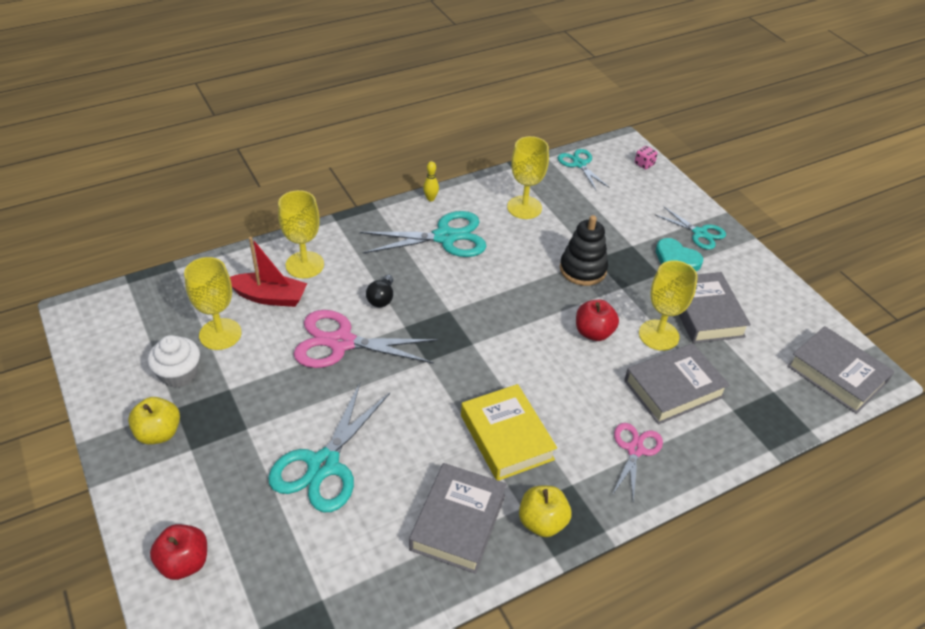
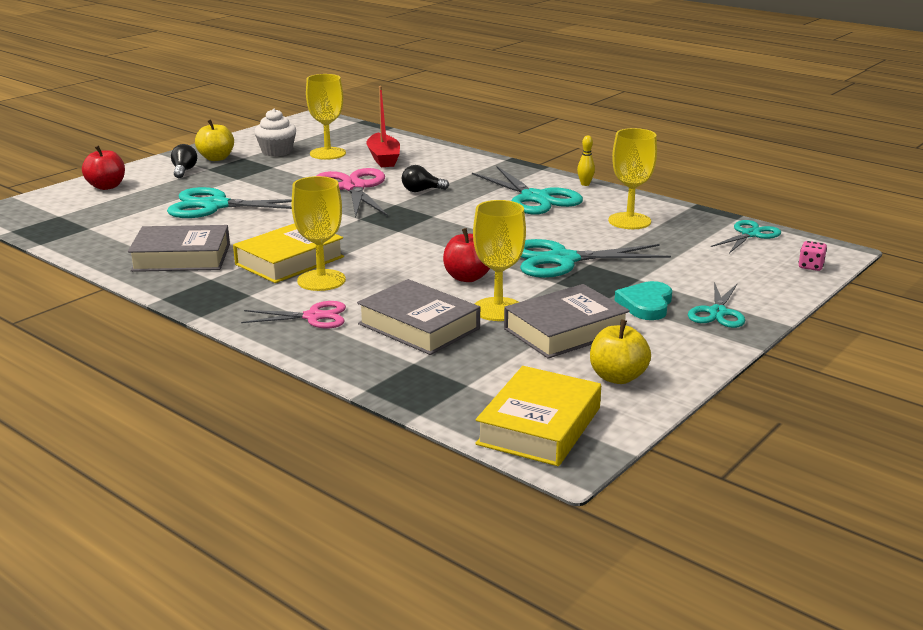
camera: 70 degrees right, 20 degrees down
yellow goblet [278,190,324,278] -> yellow goblet moved to [292,176,346,291]
yellow apple [519,486,571,537] -> yellow apple moved to [590,320,651,384]
black stacking toy [560,215,608,286] -> turquoise scissors [520,239,671,278]
grey book [787,326,895,414] -> yellow book [475,366,601,466]
none -> black light bulb [171,144,197,178]

